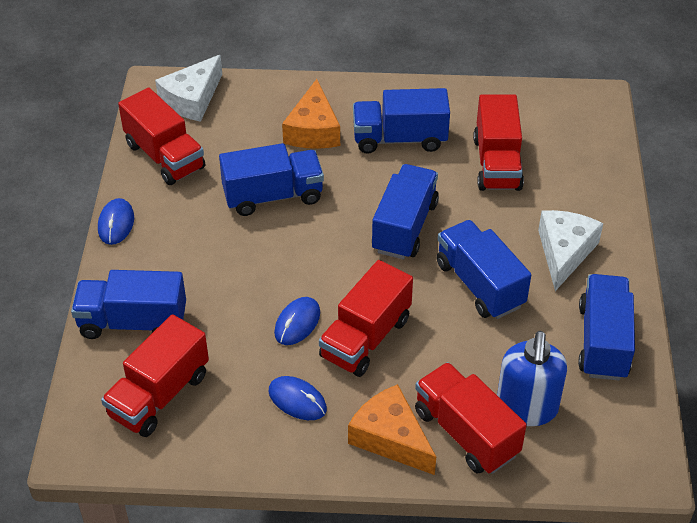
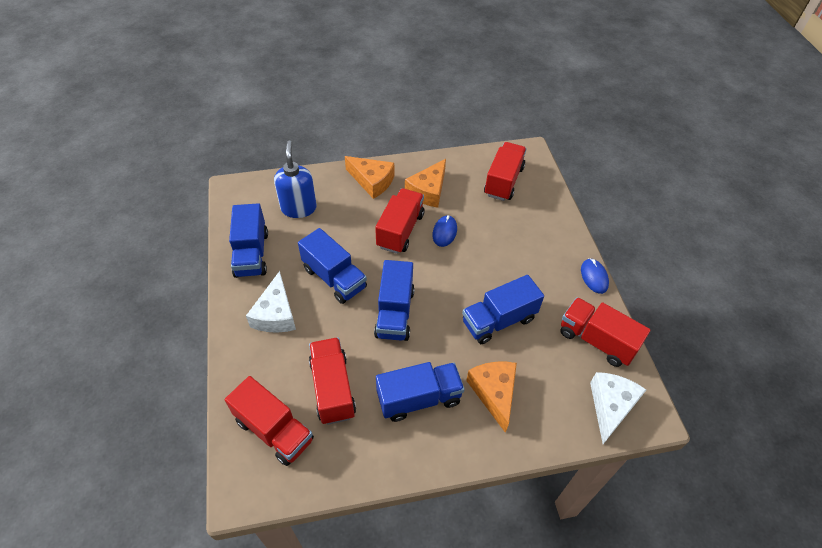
camera: 165 degrees right, 5 degrees up
blue truck [71,270,186,339] -> none
blue mouse [269,376,327,420] -> orange cheese [405,159,446,208]
red truck [415,362,527,474] -> red truck moved to [225,376,314,466]

